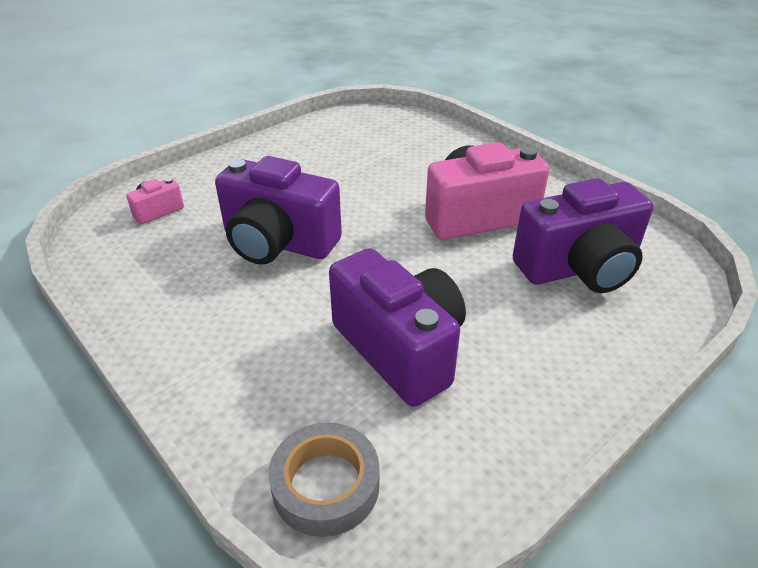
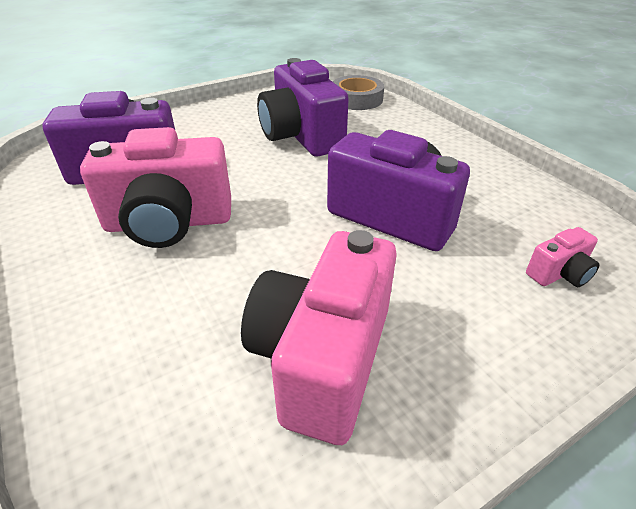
camera: 170 degrees left, 0 degrees up
none -> pink camera [241,230,397,445]

